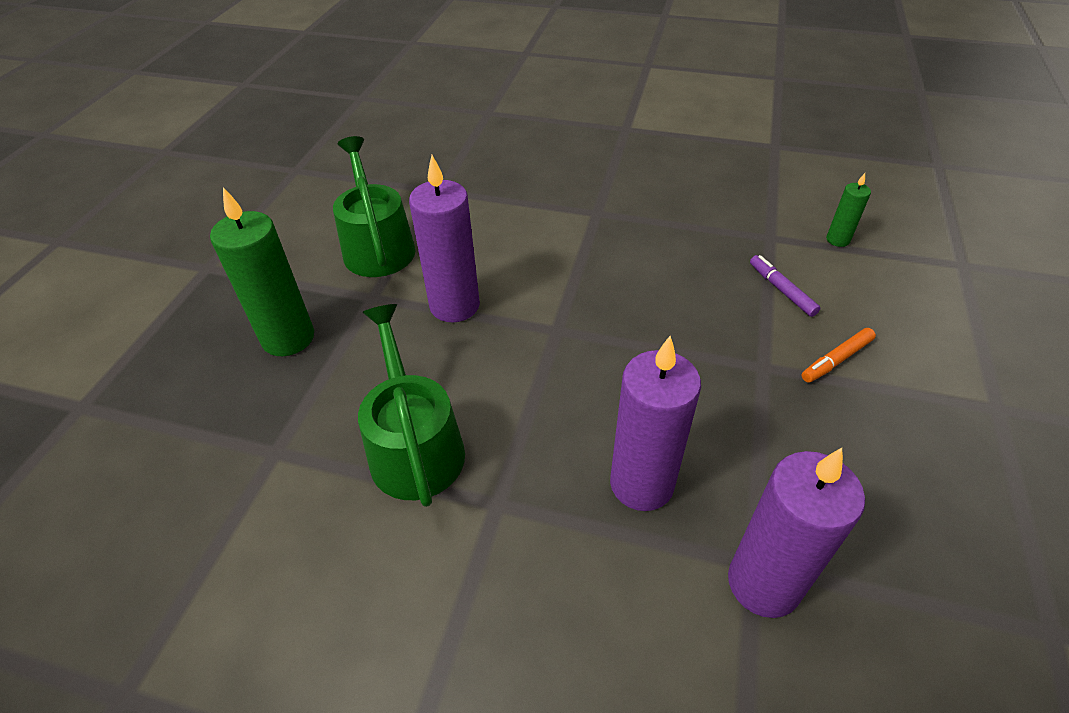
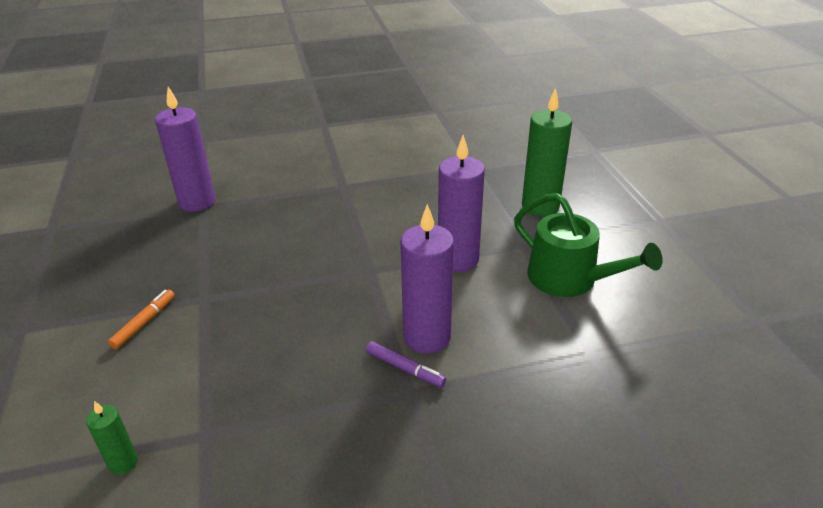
camera: 150 degrees right, 10 degrees down
green watering can [358,304,465,507] -> none
purple candle [610,336,701,511] -> purple candle moved to [400,204,454,354]
purple marker [750,255,820,317] -> purple marker moved to [366,341,446,388]

